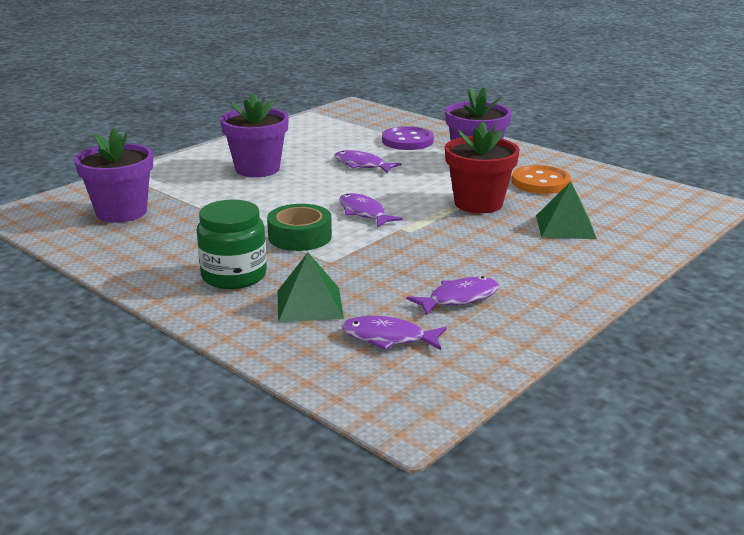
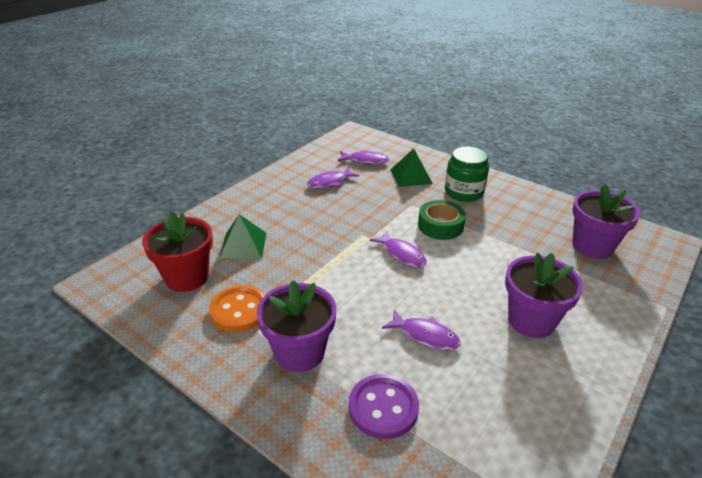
camera: 175 degrees right, 10 degrees up
red flower pot [445,121,520,213] -> red flower pot moved to [142,211,213,292]

